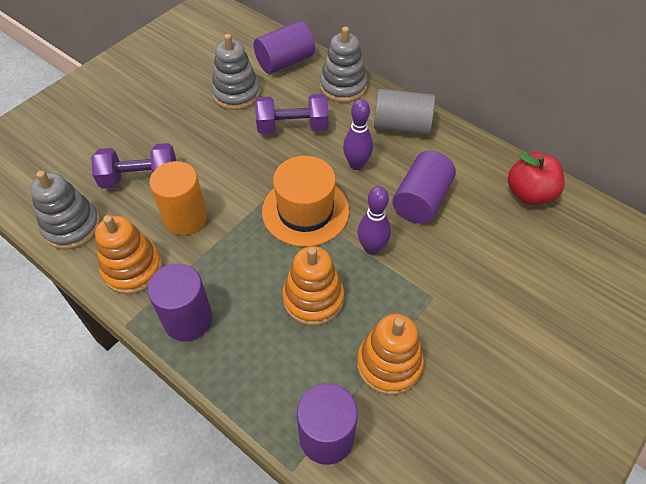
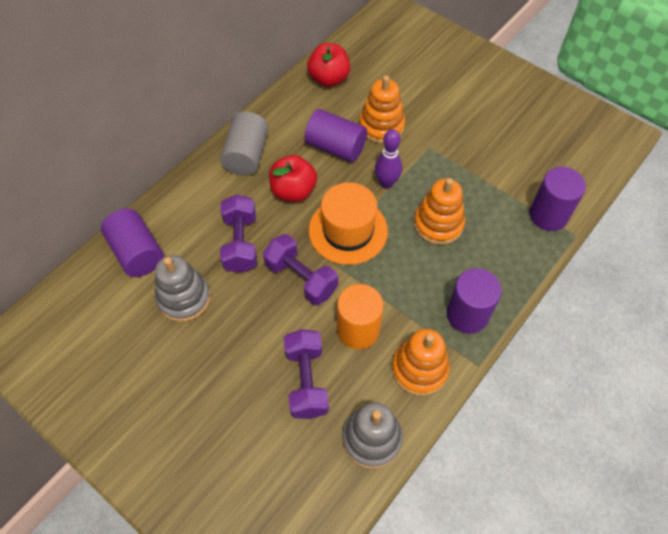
camera: 90 degrees left, 5 degrees up
grey stacking toy [320,27,367,103] -> none
purple bowling pin [343,99,373,170] -> red apple [269,155,317,202]
orange stacking toy [357,314,424,395] -> orange stacking toy moved to [359,75,405,143]
none -> purple dumbbell [263,234,338,305]

